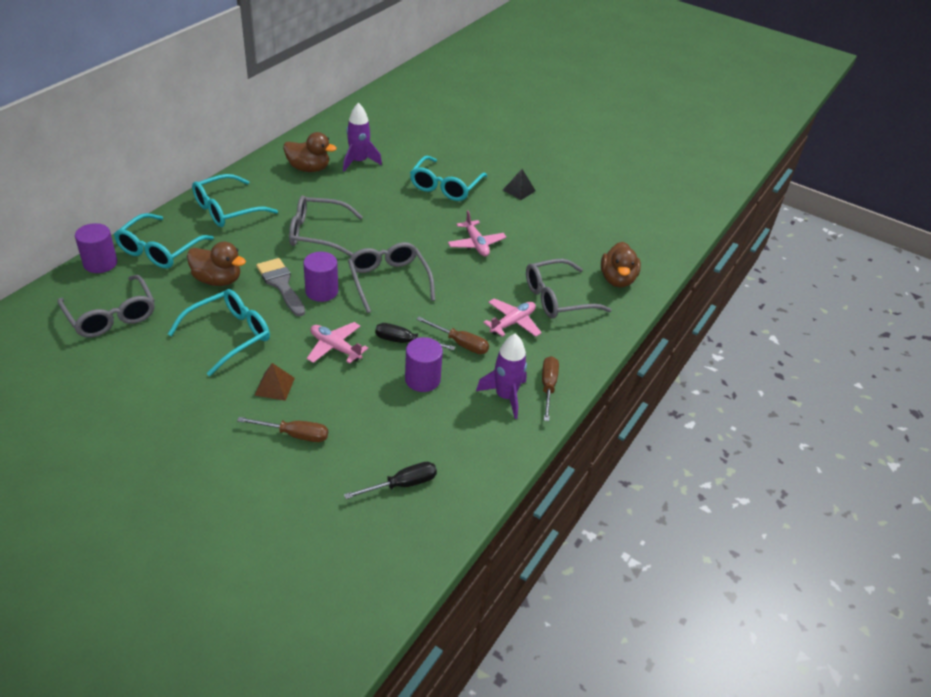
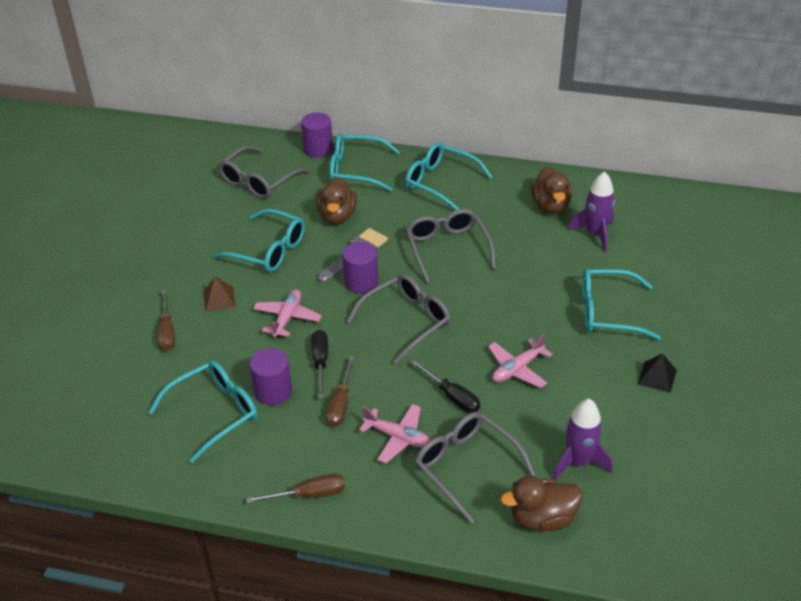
camera: 75 degrees right, 0 degrees up
black screwdriver [344,462,437,499] -> black screwdriver moved to [410,360,480,413]
purple rocket [476,333,527,419] -> purple rocket moved to [553,399,612,480]
none -> turquoise glasses [148,361,257,464]

